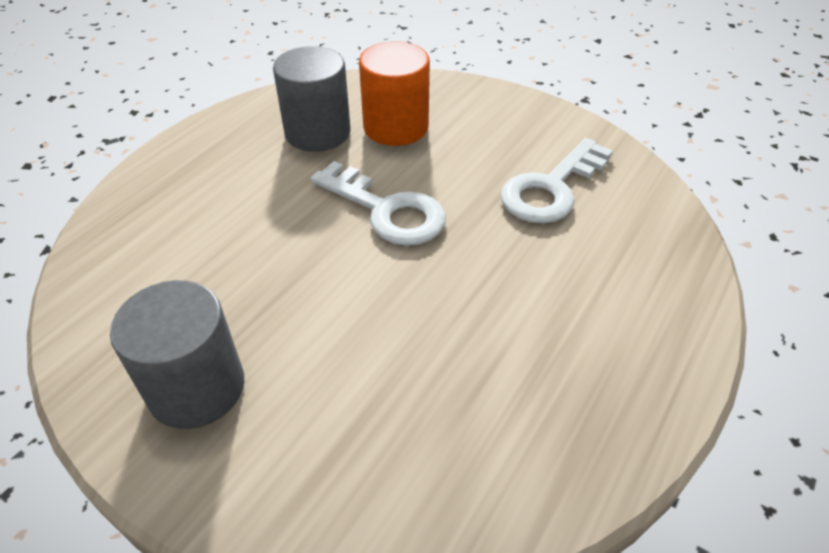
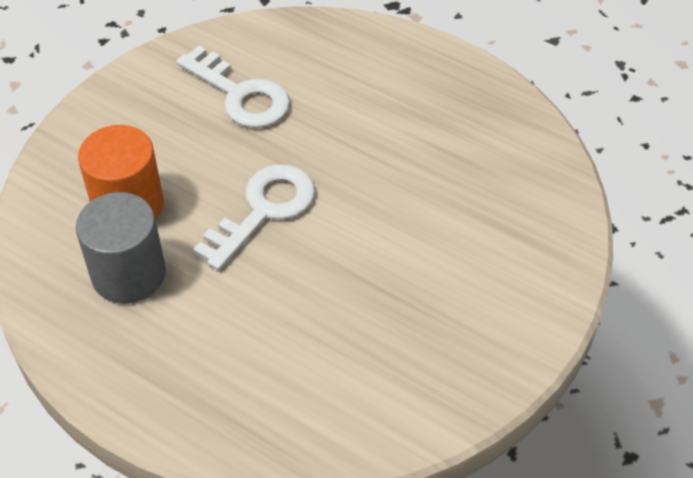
camera: 90 degrees left, 5 degrees up
grey cylinder [110,280,244,429] -> none

